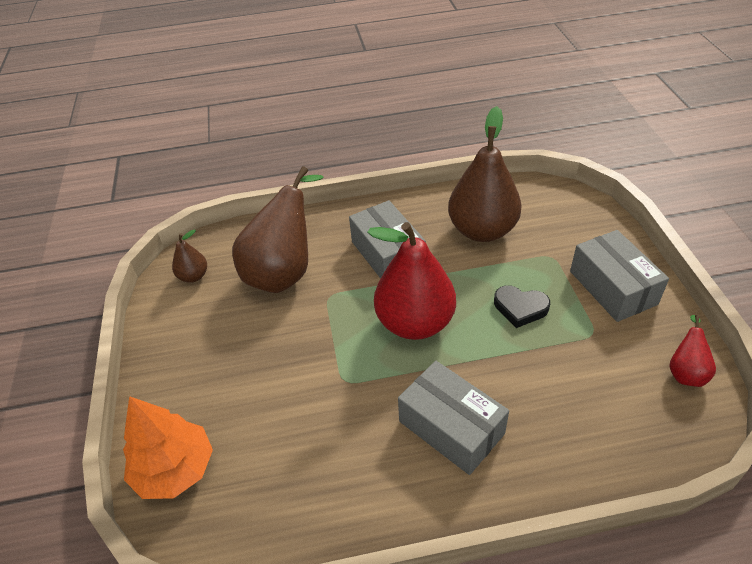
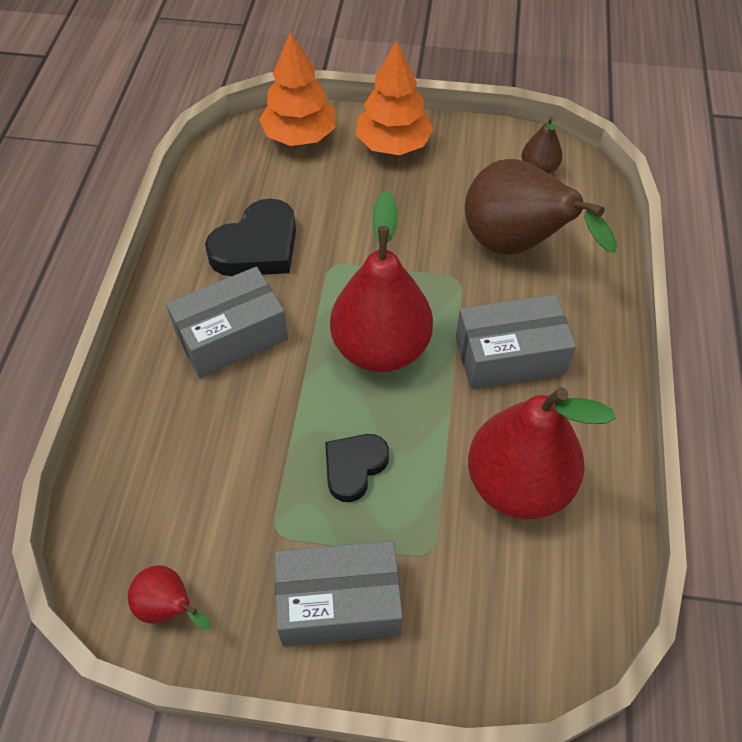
camera: 105 degrees right, 10 degrees up
brown pear [448,106,522,242] -> red pear [468,387,616,520]
none -> black heart [205,198,296,276]
none -> orange tree [356,40,434,155]

